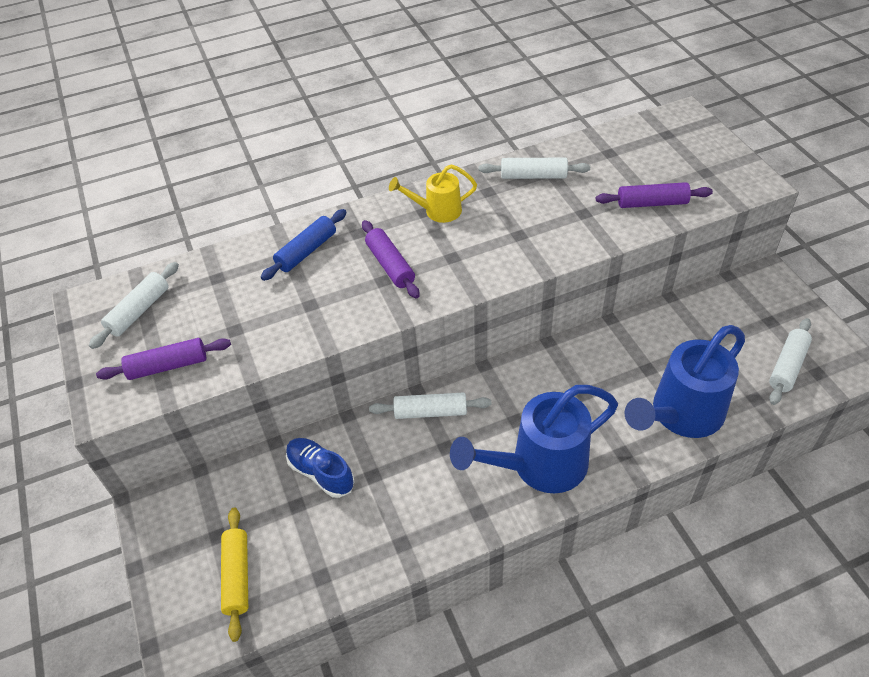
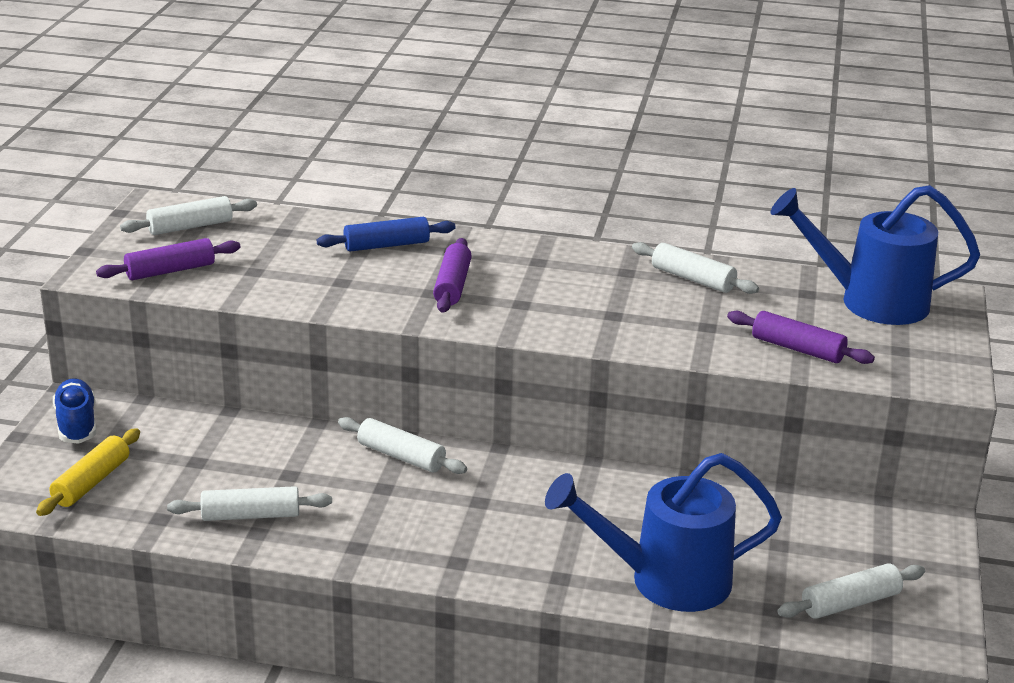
camera: 30 degrees right, 20 degrees down
purple rolling pin [96,338,231,380] -> purple rolling pin turned 45 degrees counterclockwise [96,238,240,280]
blue shoe [286,438,355,498] -> blue shoe moved to [53,379,96,444]
yellow watering can [389,164,477,223] -> none
blue watering can [450,385,618,493] -> blue watering can moved to [770,185,980,325]
none -> white rolling pin [167,486,332,521]

